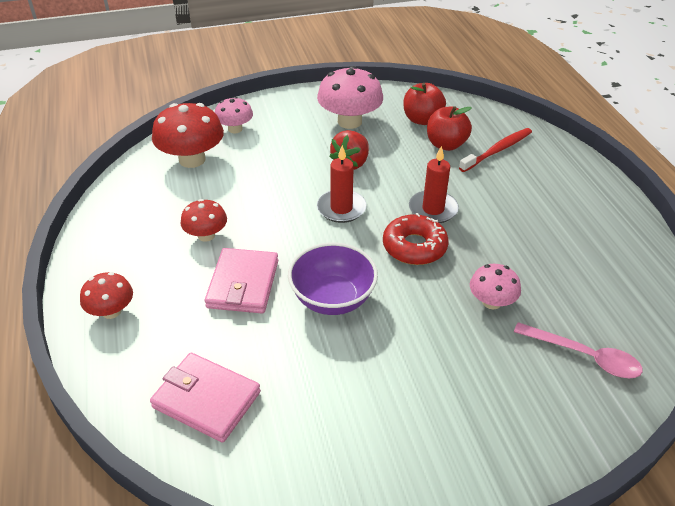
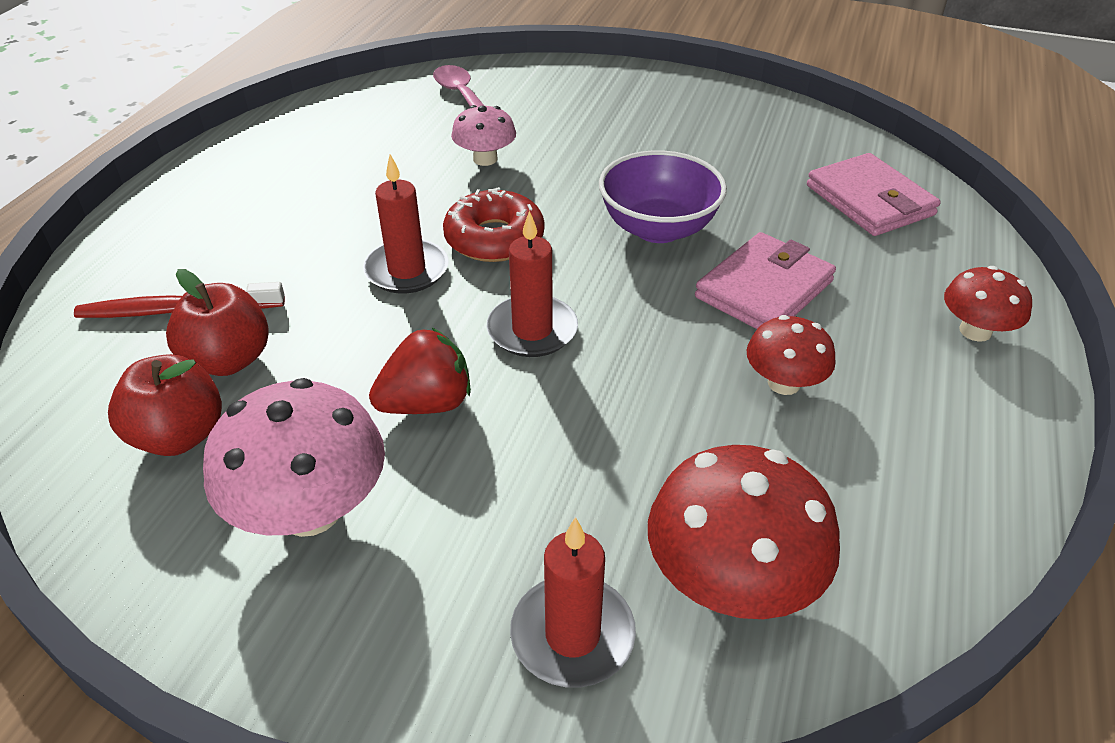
camera: 145 degrees left, 0 degrees up
pink mushroom [215,97,253,133] -> red candle [510,517,636,688]

